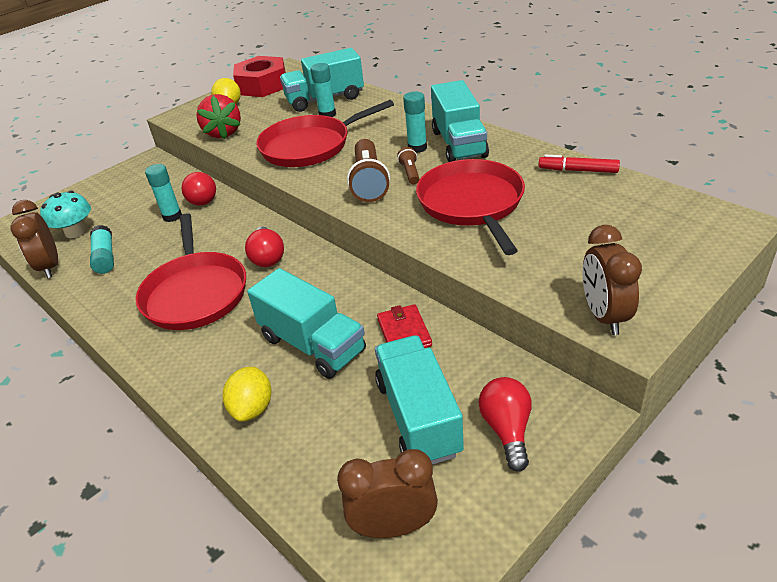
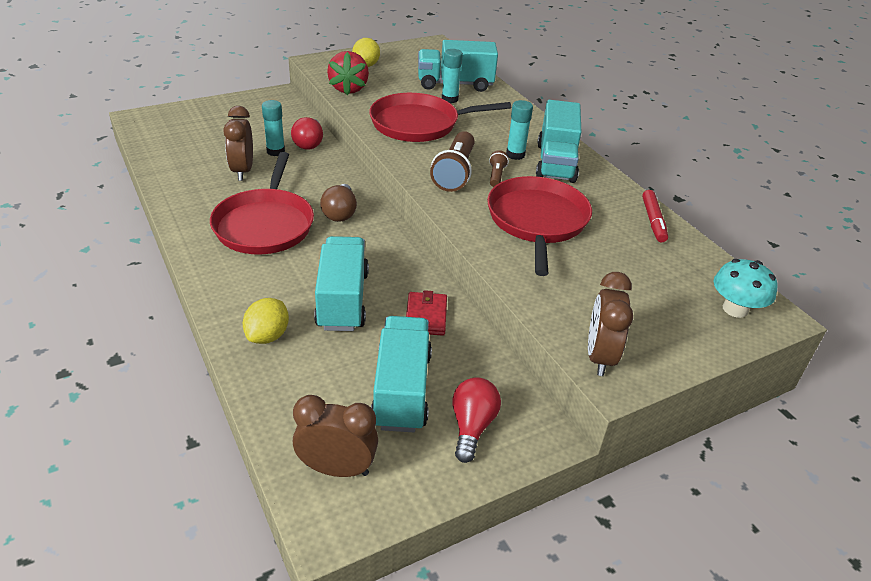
camera: 10 degrees right, 0 degrees up
brown clock [11,200,58,278] -> brown clock moved to [223,106,253,181]
turquoise mushroom [40,191,91,238] -> turquoise mushroom moved to [714,259,778,318]
turquoise glue stick [90,225,114,274] -> none
red nut [233,56,286,97] -> none
red light bulb [245,226,284,267] -> brown light bulb [320,184,357,222]
turquoise truck [247,268,366,379] -> turquoise truck turned 150 degrees counterclockwise [314,236,369,331]
red marker [539,155,620,173] -> red marker turned 120 degrees counterclockwise [642,190,668,242]

